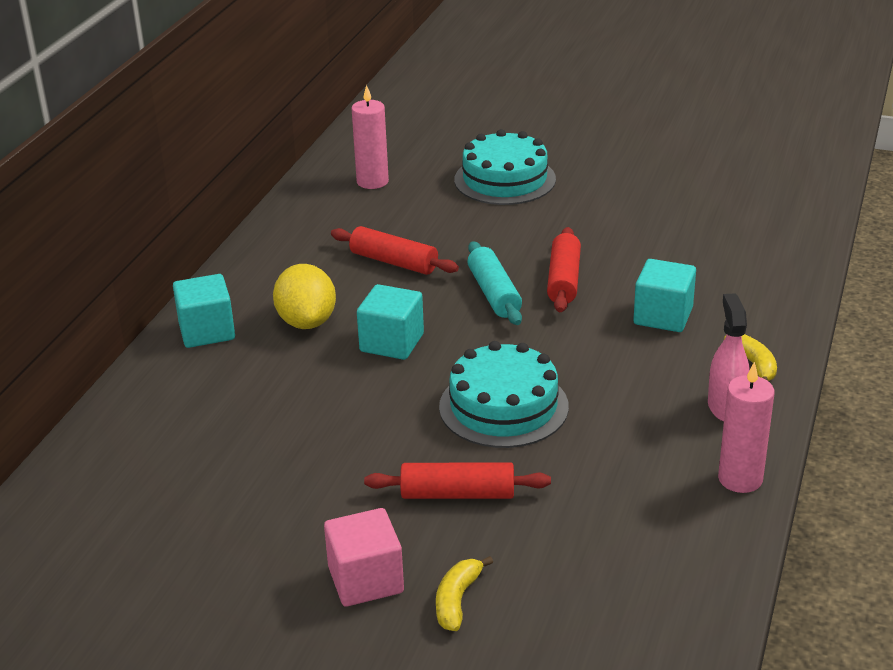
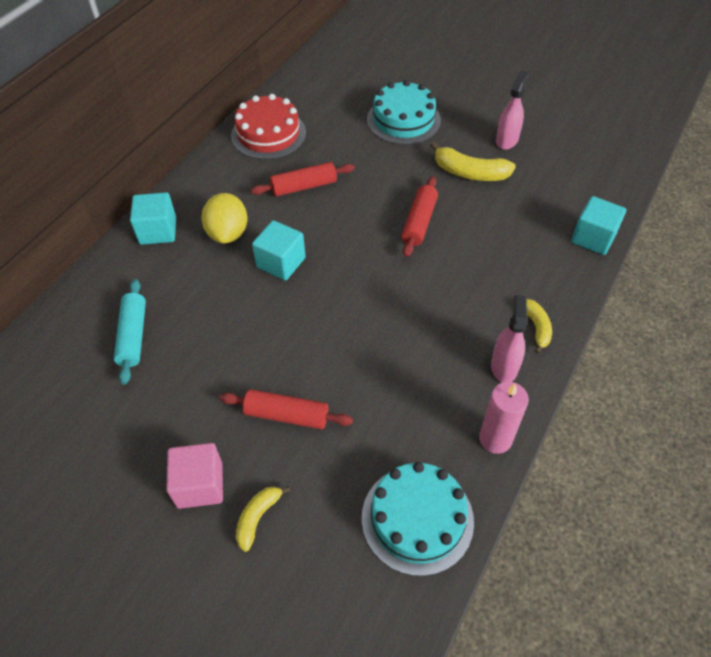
camera: 10 degrees right, 20 degrees up
red rolling pin [331,226,459,275] -> red rolling pin turned 60 degrees counterclockwise [251,162,355,197]
pink candle [352,85,389,189] -> none
turquoise cake [439,341,569,448] -> turquoise cake moved to [362,462,474,576]
turquoise rolling pin [467,241,522,325] -> turquoise rolling pin moved to [114,279,146,385]
turquoise cube [633,259,696,332] -> turquoise cube moved to [571,196,626,255]
none -> red cake [231,94,306,160]
none -> yellow banana [430,142,516,181]
none -> pink spray bottle [496,71,529,150]

